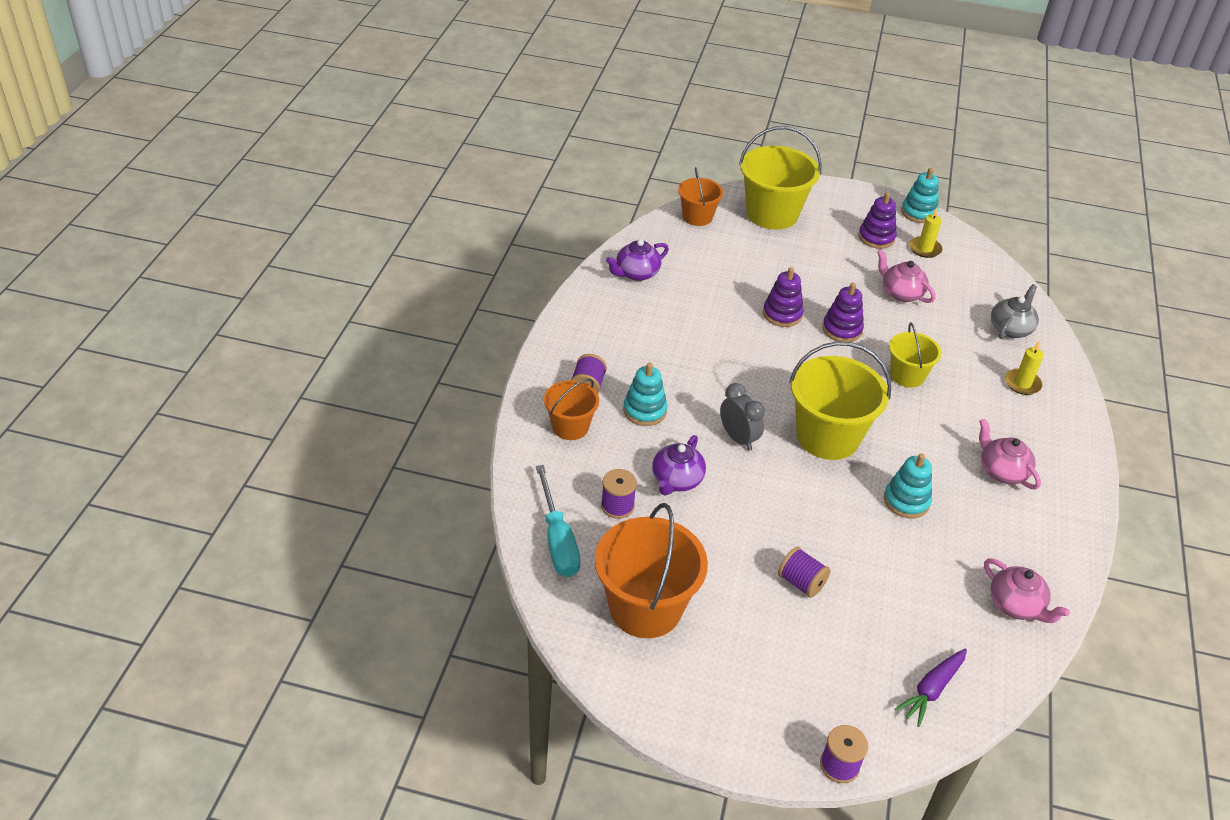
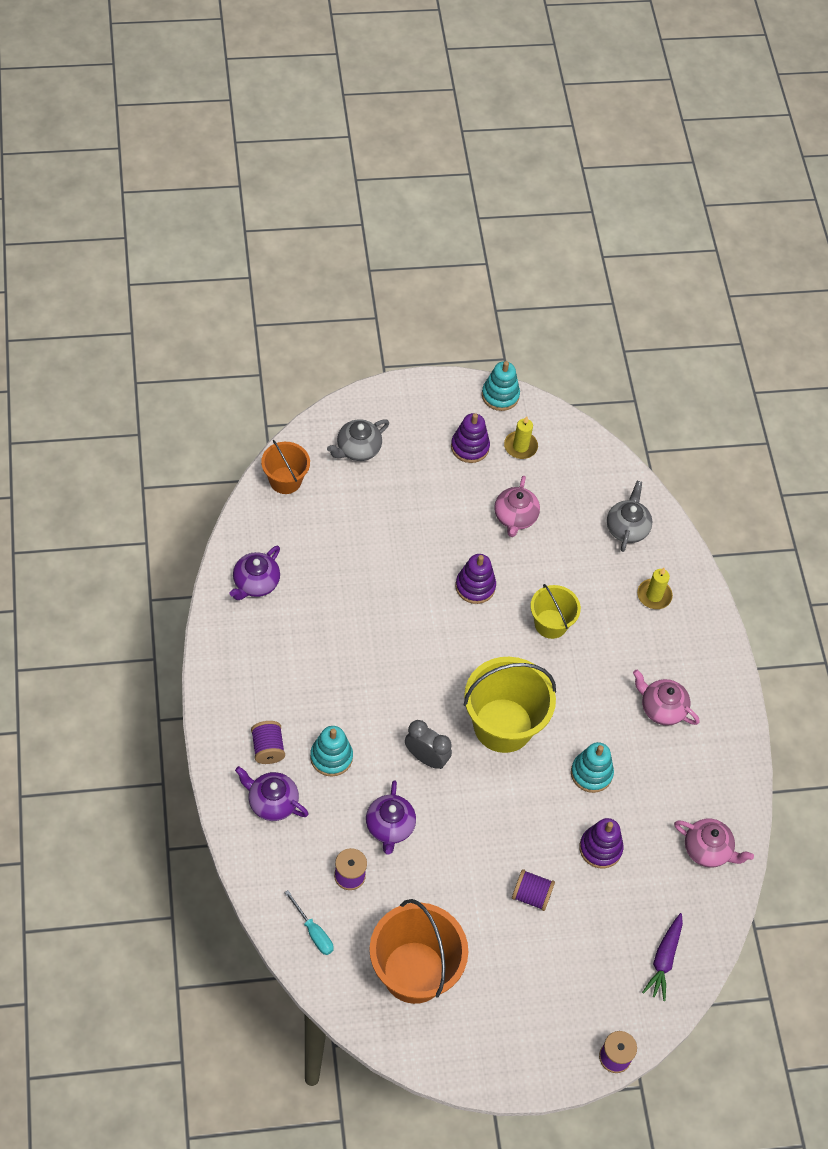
camera: 25 degrees left, 15 degrees up
turquoise screwdriver [536,465,581,577] -> turquoise screwdriver [284,890,334,955], size x0.59
orange bucket [544,379,599,440] -> purple teapot [235,766,309,821]
yellow bucket [739,126,822,230] -> grey teapot [327,419,389,461]
purple stacking toy [763,267,804,327] -> purple stacking toy moved to [579,818,624,869]
pink teapot [877,249,935,303] -> pink teapot turned 105 degrees counterclockwise [494,476,540,537]

